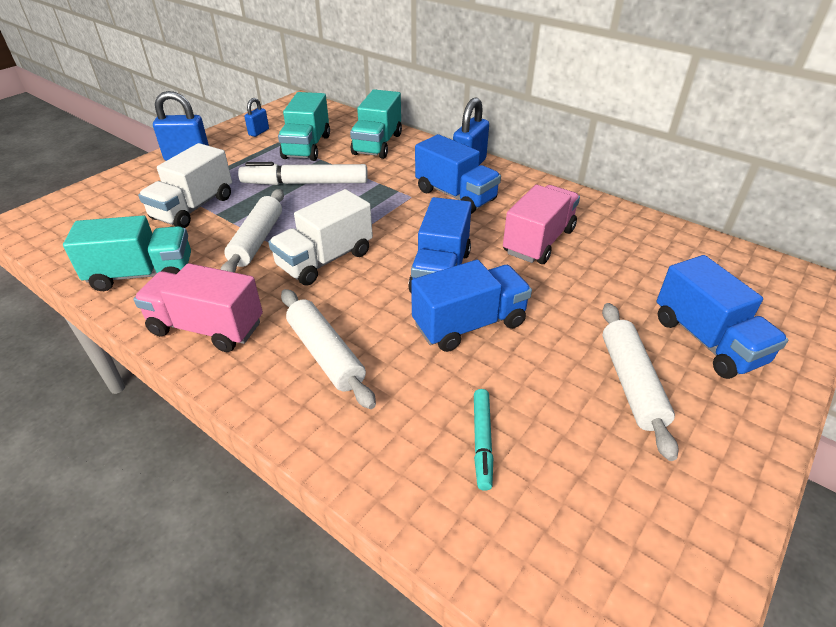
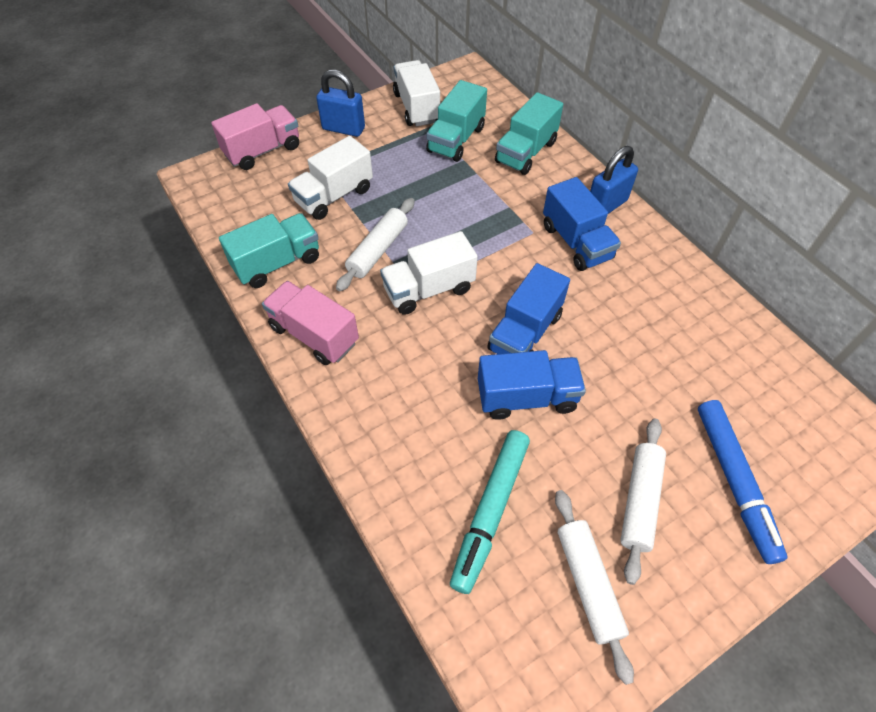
camera: 20 degrees right, 15 degrees up
turquoise truck [63,216,191,291] -> turquoise truck turned 45 degrees counterclockwise [219,213,319,288]
white marker [238,162,368,185] -> none
blue padlock [244,98,269,137] -> white truck [393,60,440,127]
white rolling pin [281,289,376,409] -> white rolling pin moved to [555,490,634,685]
turquoise marker [474,389,493,491] -> turquoise marker [450,430,530,594], size x1.86
pink truck [503,185,580,264] -> pink truck moved to [211,103,299,170]
blue truck [657,255,788,379] -> blue marker [698,400,787,564]

